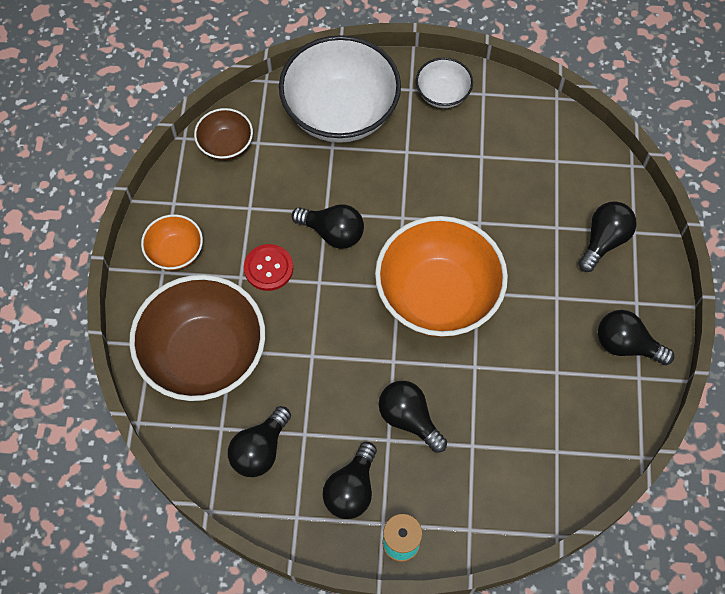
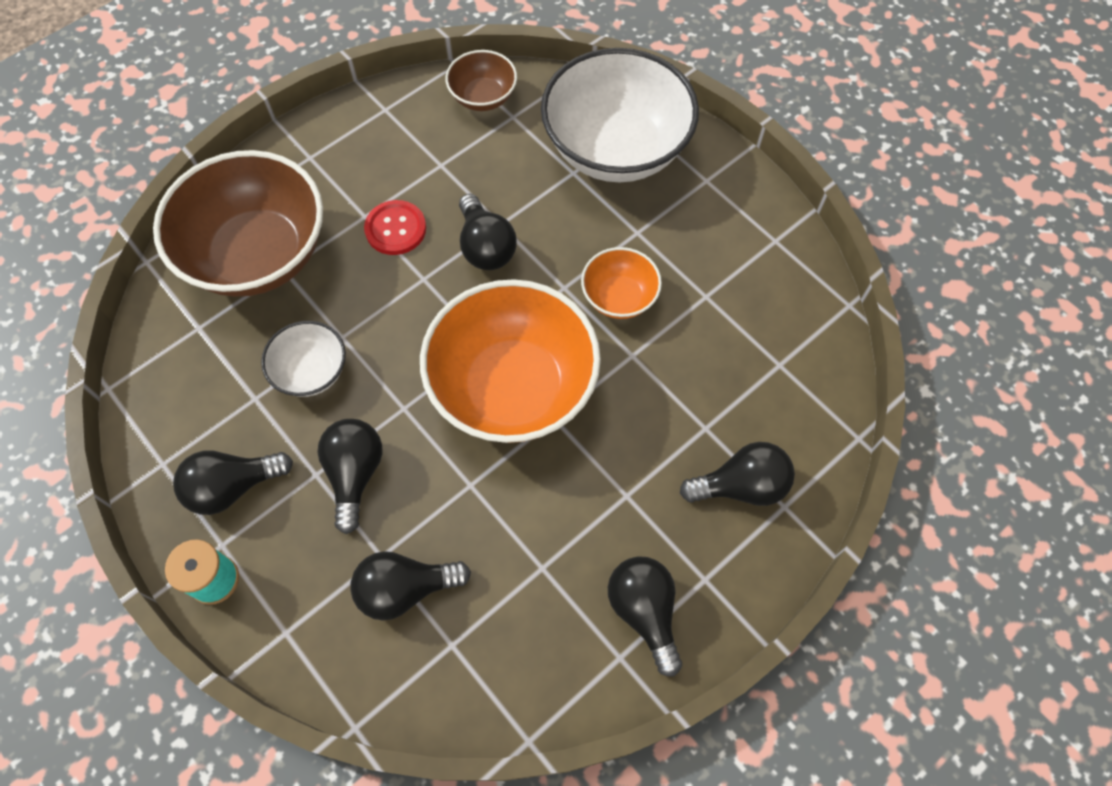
camera: 45 degrees right, 0 degrees up
orange bowl [141,214,203,270] -> orange bowl moved to [581,247,662,319]
black light bulb [228,406,291,477] -> black light bulb moved to [351,551,471,621]
white bowl [416,58,473,108] -> white bowl moved to [261,321,346,397]

